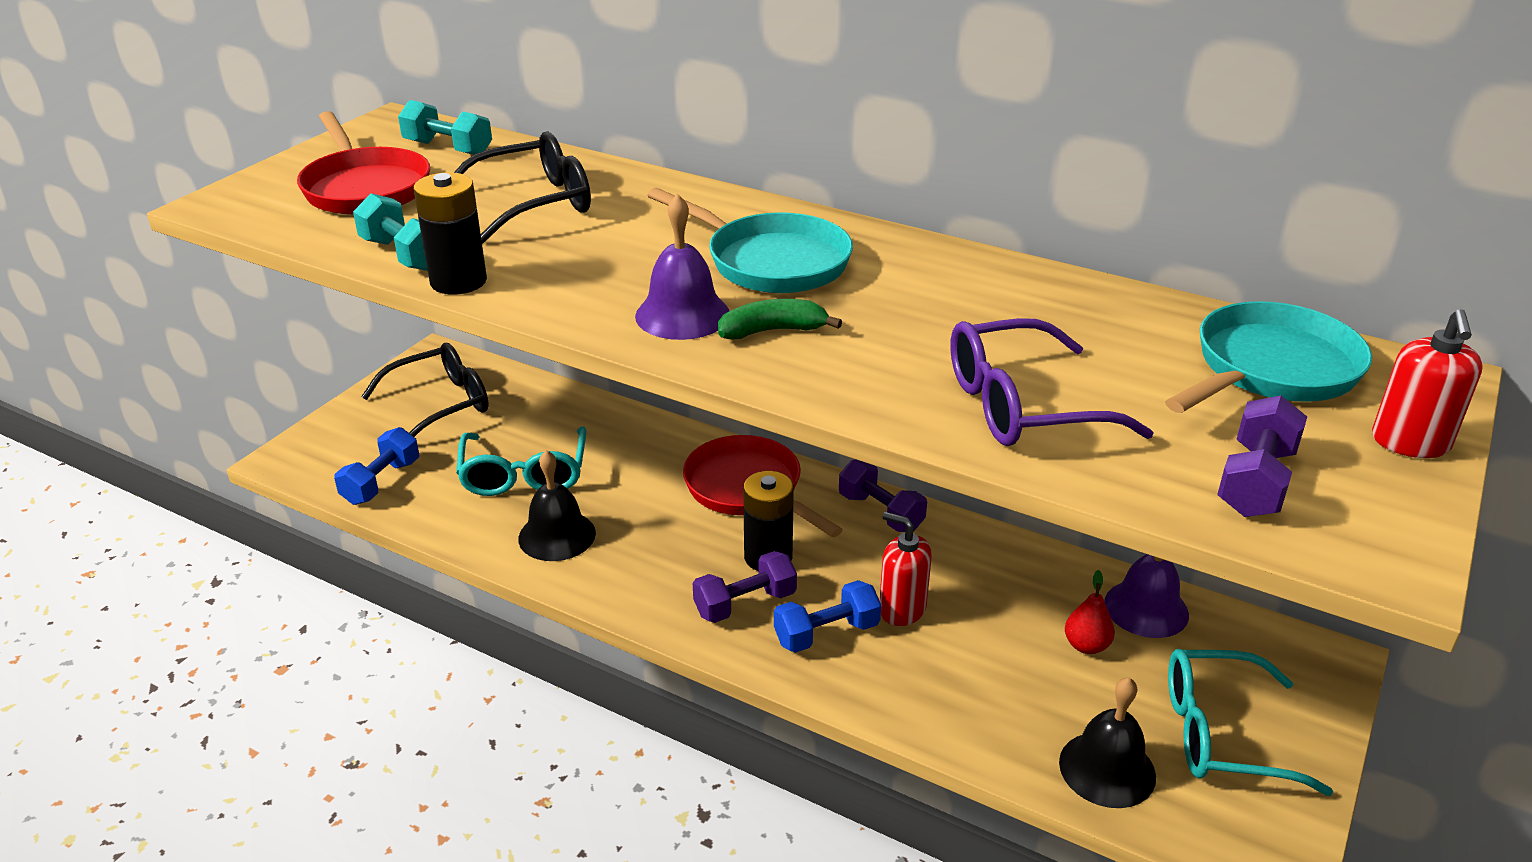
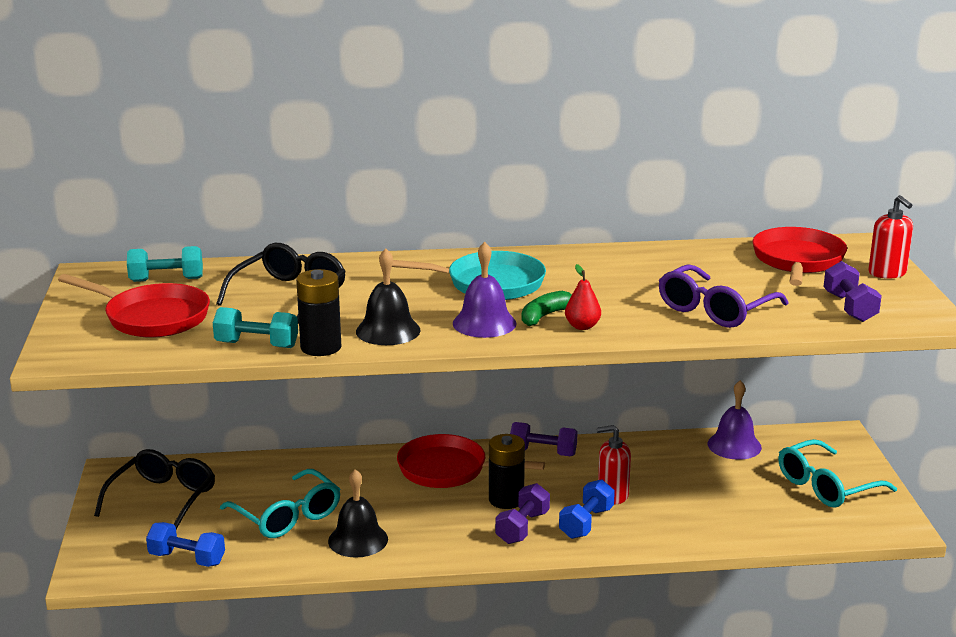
camera: 35 degrees left, 10 degrees down
blue dumbbell [334,427,419,505] -> blue dumbbell turned 60 degrees counterclockwise [146,522,225,567]
black bell [1059,677,1156,808] -> black bell moved to [356,248,421,345]
red pear [1065,570,1115,654] -> red pear moved to [565,264,601,330]
turquoise pan [1165,301,1372,413] -> red pan [752,227,847,286]

